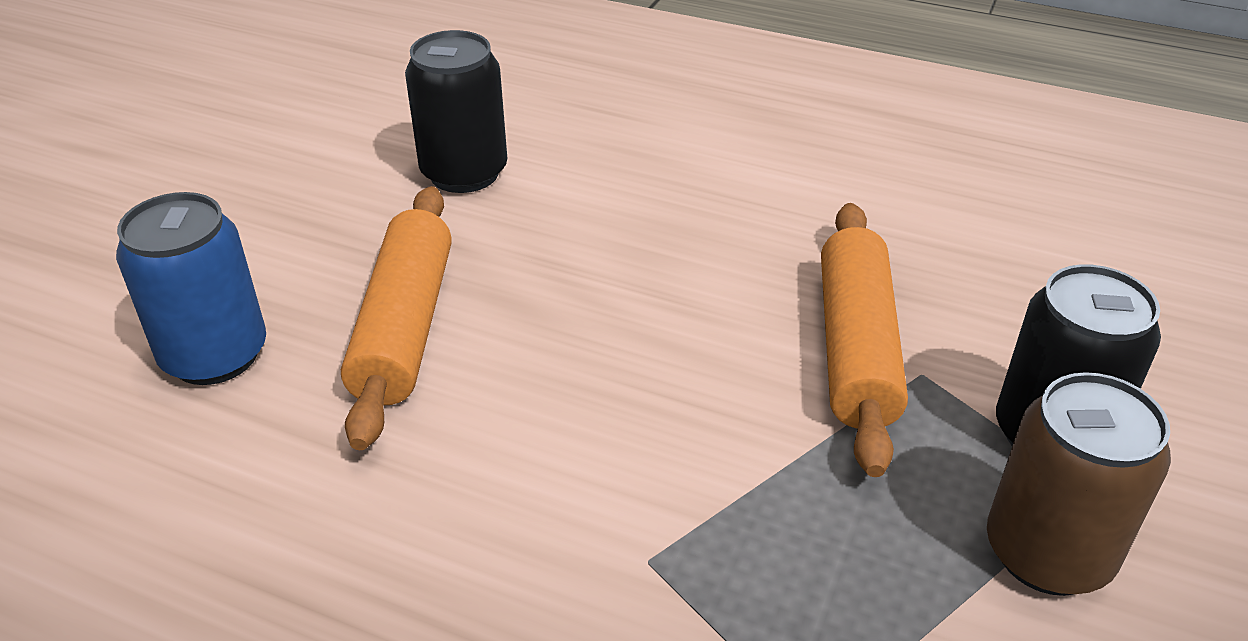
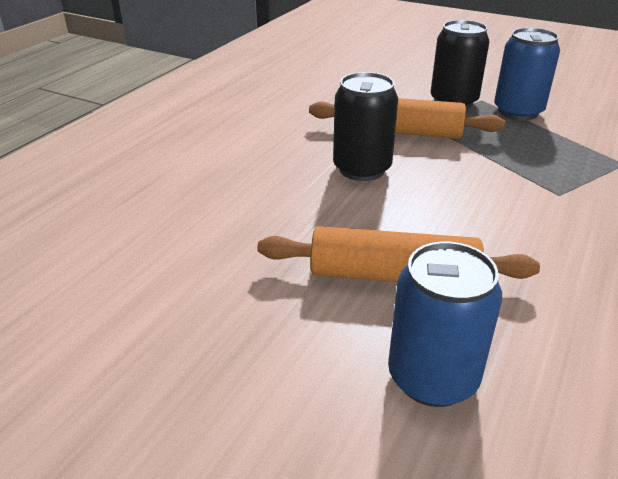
camera: 85 degrees left, 5 degrees down
black can [405,30,507,193] -> black can moved to [333,72,398,181]
brown can [987,372,1171,596] -> blue can [494,28,560,120]

